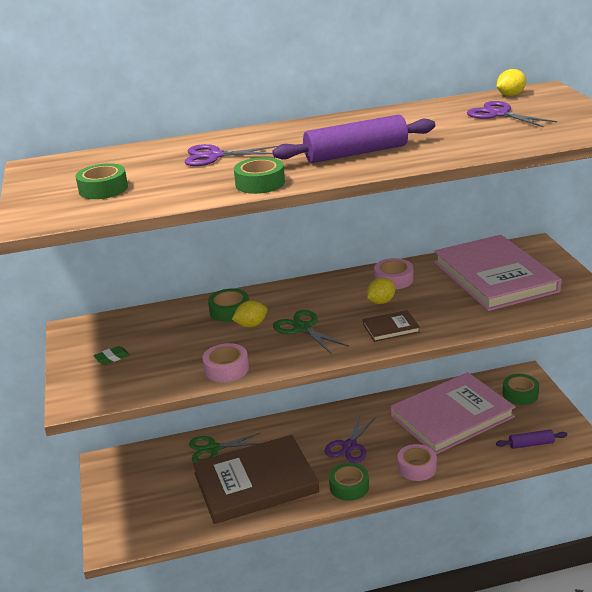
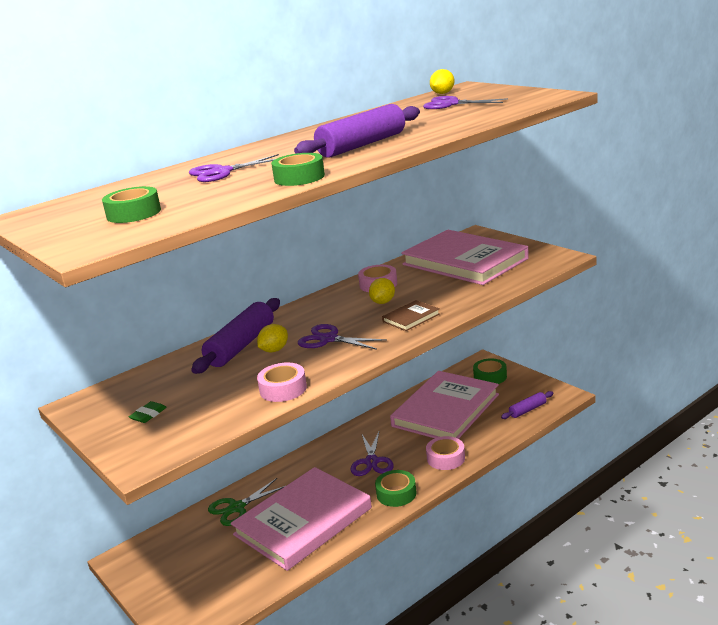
camera: 25 degrees left, 5 degrees down
brown book [193,435,319,524] -> pink book [231,467,372,571]
green tape [208,289,249,322] -> purple rolling pin [191,298,280,374]
green scissors [273,310,349,354] -> purple scissors [298,324,387,350]

